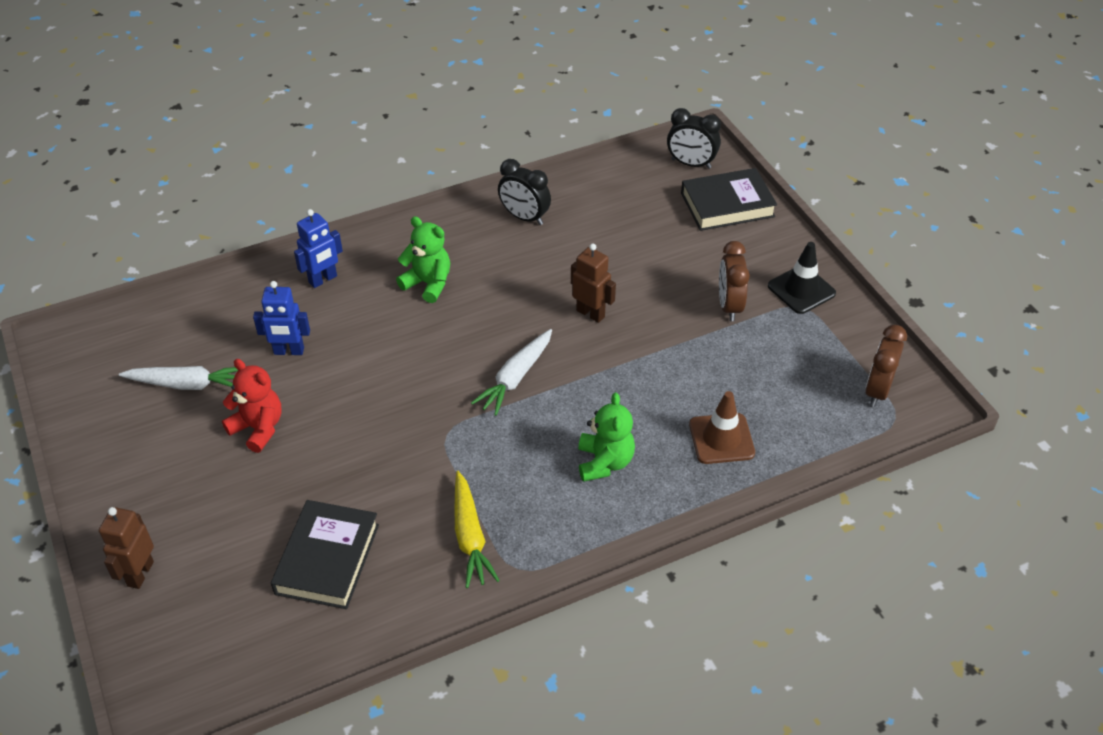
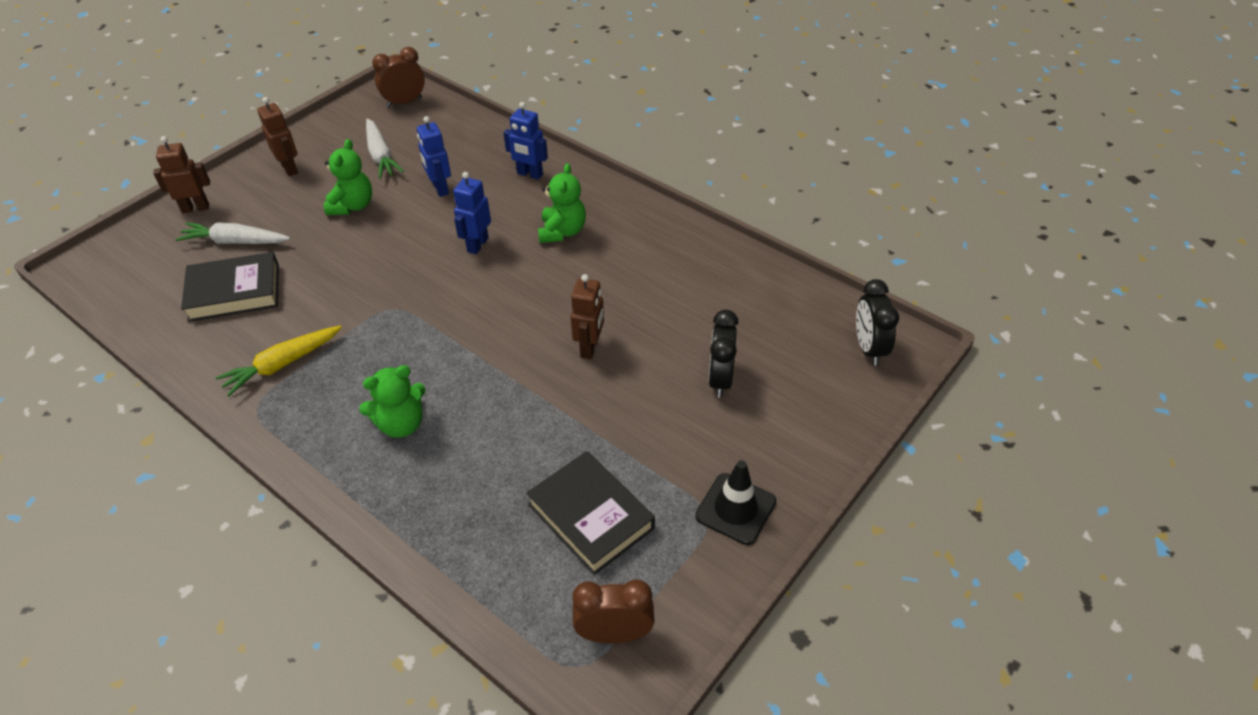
camera: 65 degrees right, 0 degrees up
red teddy bear [222,359,282,453] -> green teddy bear [324,139,372,215]
white carrot [471,329,552,416] -> white carrot moved to [175,223,290,244]
black clock [498,159,551,225] -> black clock moved to [708,310,739,398]
black book [681,168,777,231] -> black book moved to [526,451,655,575]
brown traffic cone [689,391,755,464] -> none
brown clock [719,241,750,321] -> brown clock moved to [372,47,425,107]
none -> brown robot [257,97,298,176]
none -> blue robot [453,172,491,254]

